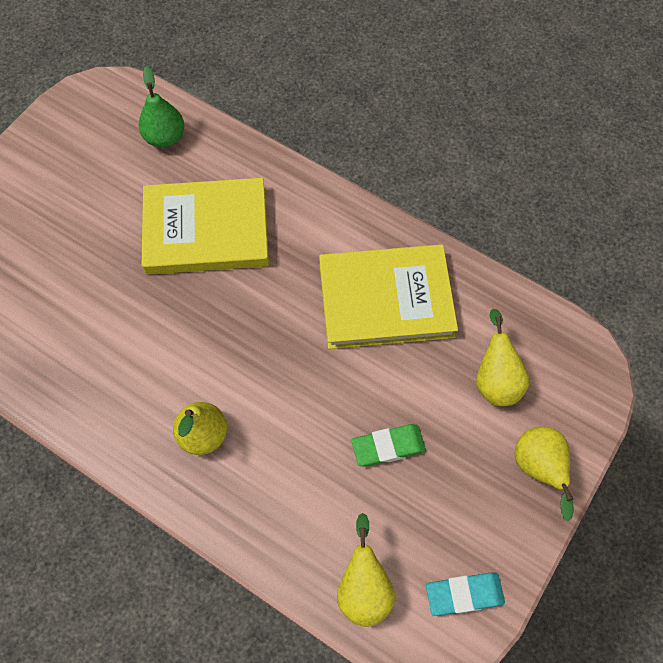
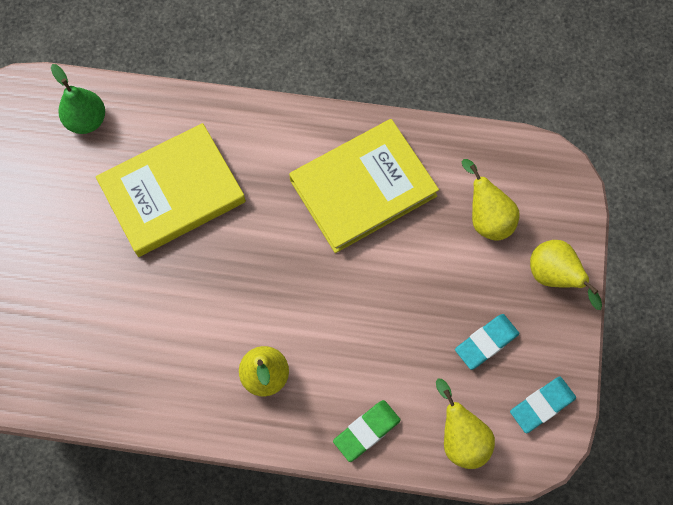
camera: 25 degrees left, 5 degrees up
green eraser [351,424,426,467] -> green eraser moved to [333,400,401,462]
none -> turquoise eraser [455,314,519,370]

